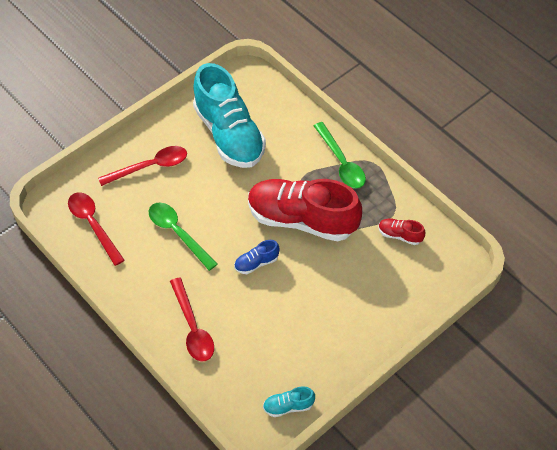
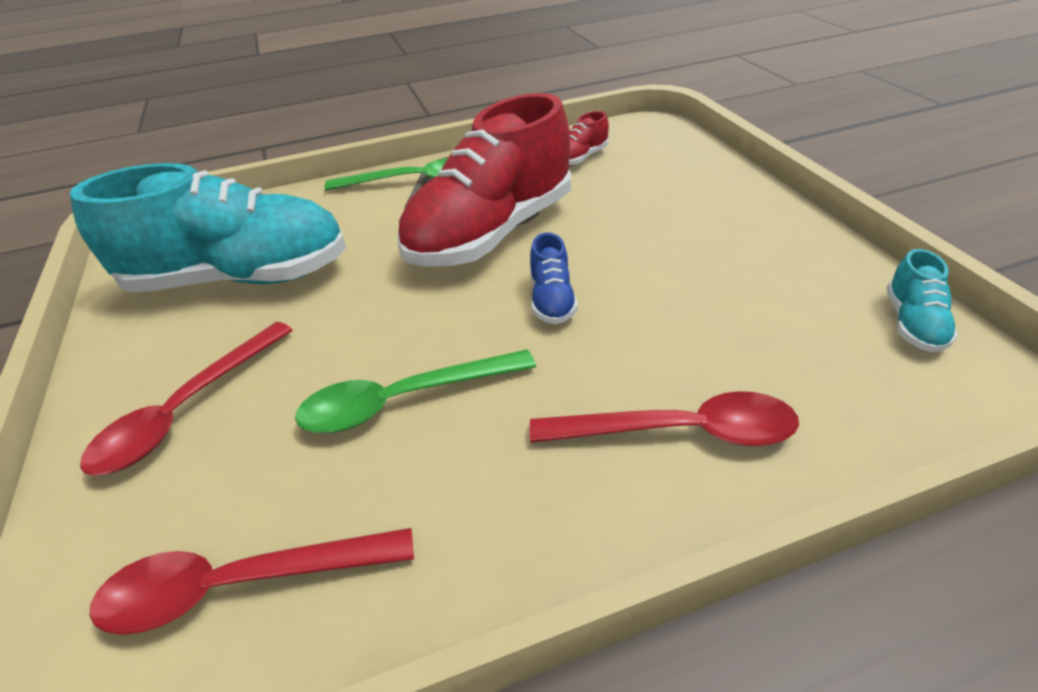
camera: 65 degrees left, 15 degrees down
red spoon [98,146,187,186] -> red spoon turned 150 degrees counterclockwise [80,322,293,476]

